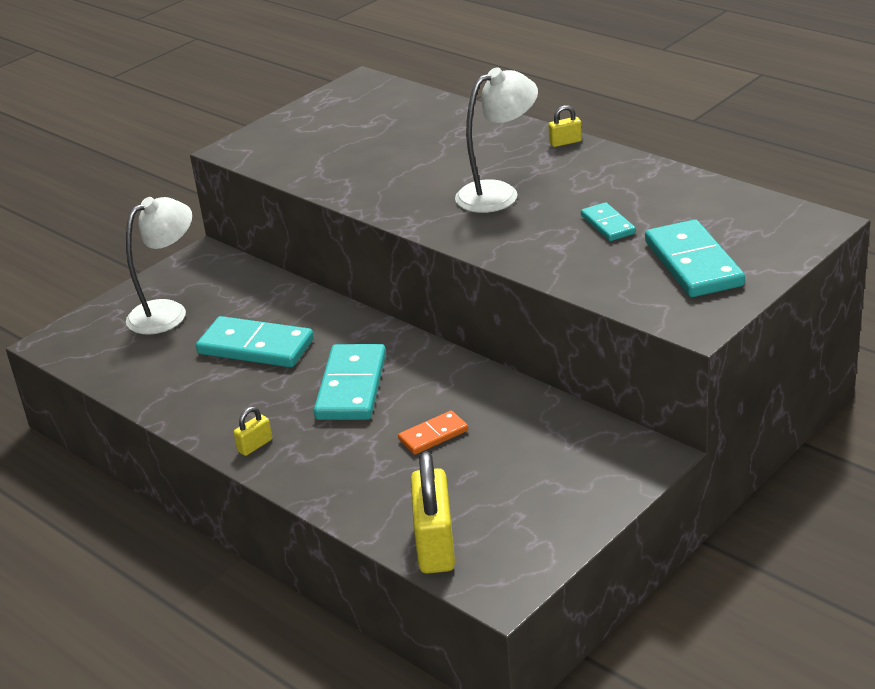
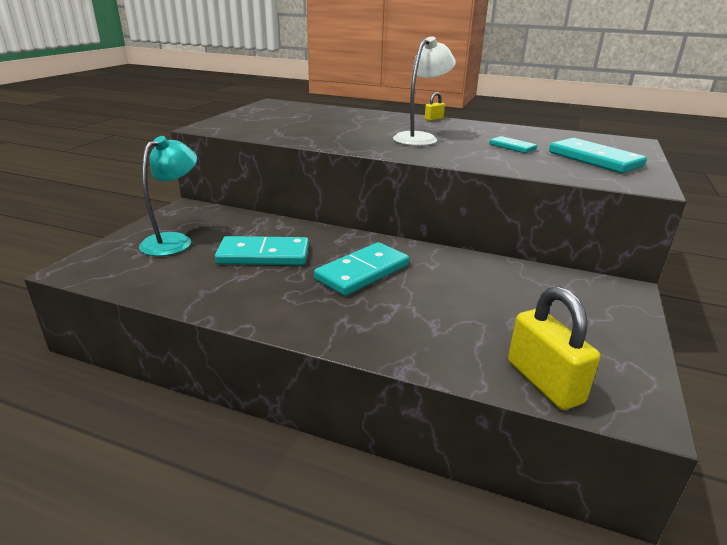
camera: 25 degrees left, 5 degrees down
white lamp [126,197,192,335] -> turquoise lamp [139,136,197,256]
yellow padlock [233,407,272,456] -> none
turquoise domino [314,344,386,420] -> turquoise domino turned 60 degrees clockwise [314,242,409,296]
orange domino [398,410,468,455] -> none

